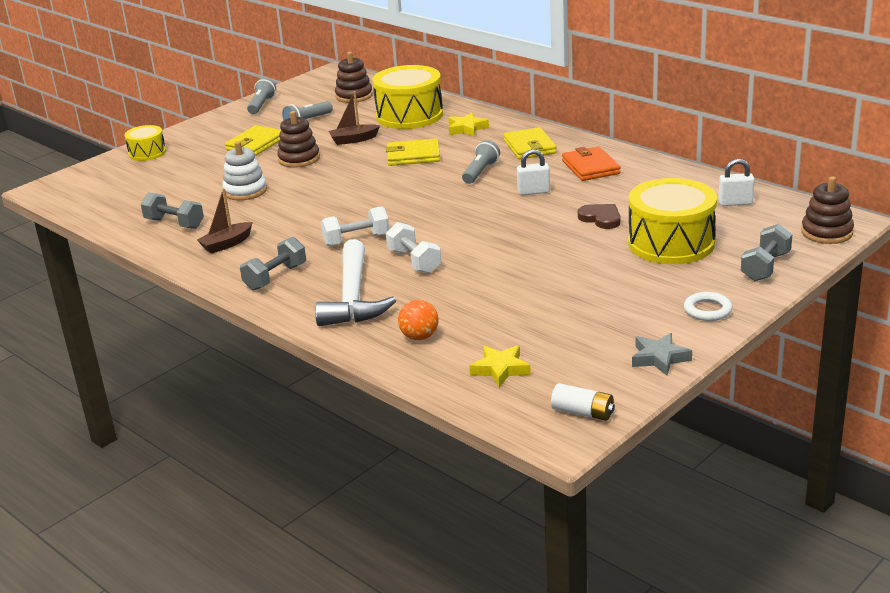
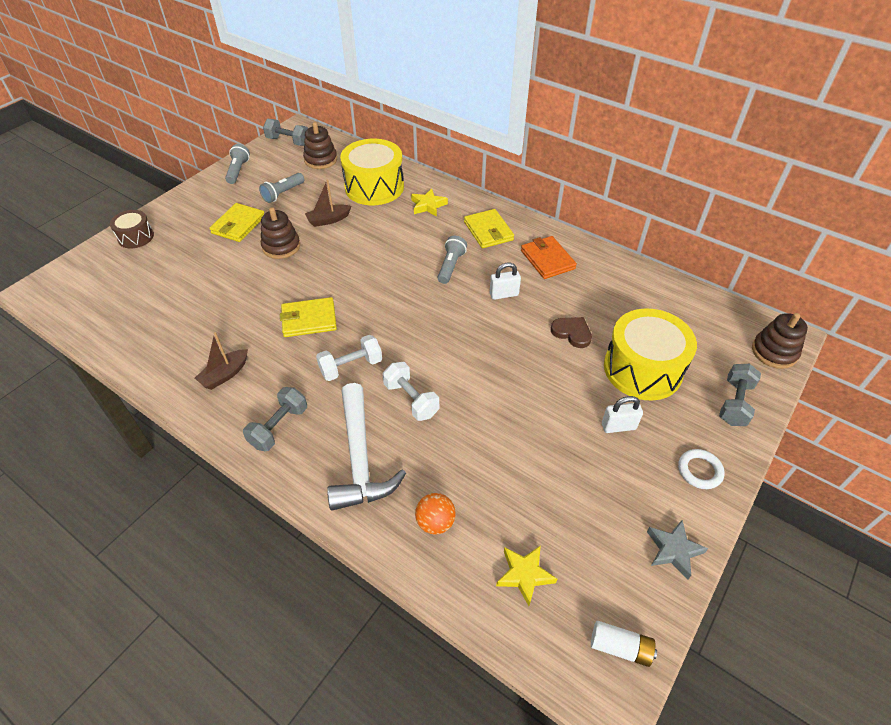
camera: 10 degrees left, 20 degrees up
yellow drum [124,125,166,161] -> brown drum [110,210,154,249]
grey dumbbell [141,192,204,229] -> grey dumbbell moved to [263,119,308,146]
white stacking toy [222,141,267,201] -> none
yellow wallet [386,139,440,166] -> yellow wallet moved to [280,297,337,337]
white padlock [718,159,755,206] -> white padlock moved to [602,396,643,433]

